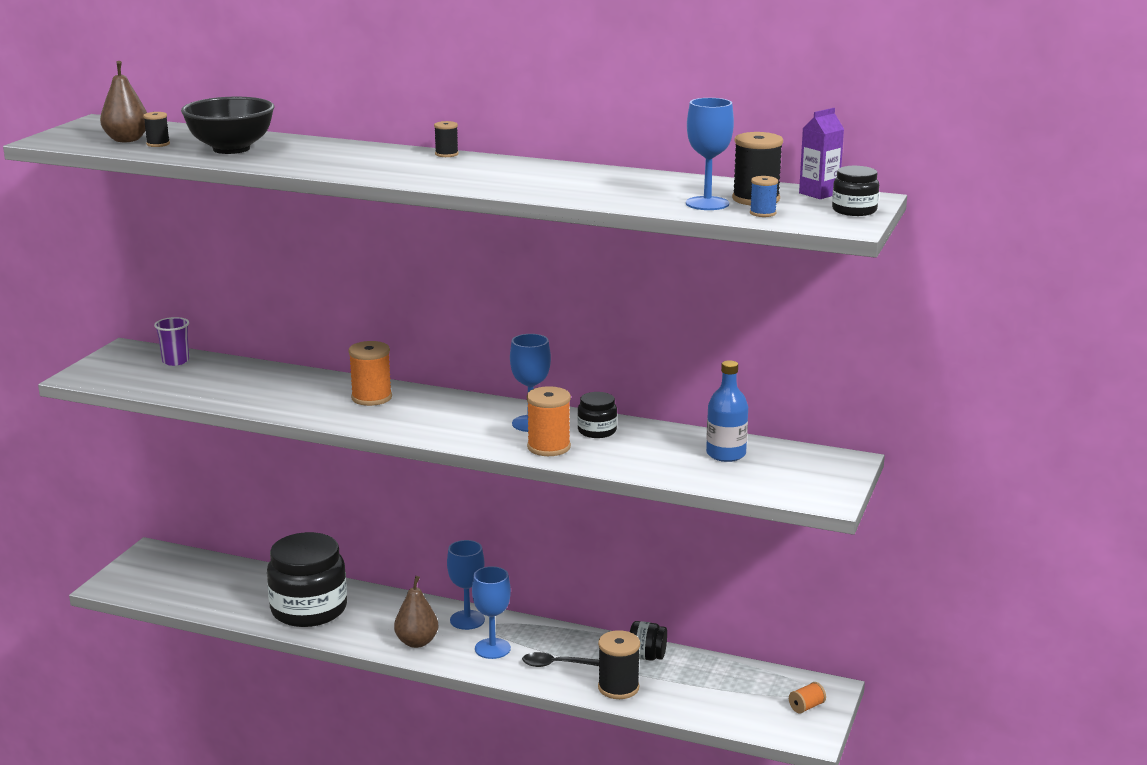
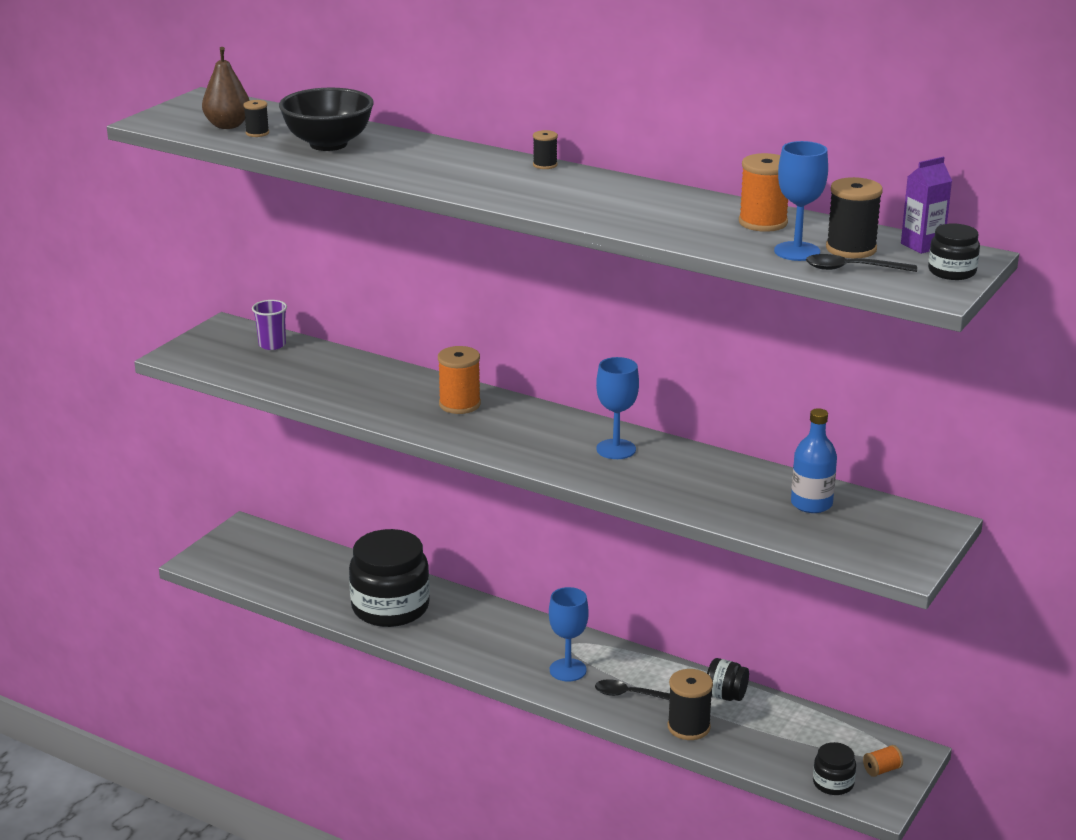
camera: 10 degrees right, 5 degrees up
brown pear [394,576,438,648] -> none
blue goblet [447,540,485,630] -> none
orange spool [527,386,571,456] -> orange spool moved to [739,153,788,232]
black jar [577,392,617,438] -> black jar moved to [813,742,856,795]
blue spool [750,176,778,217] -> black spoon [806,254,917,272]

